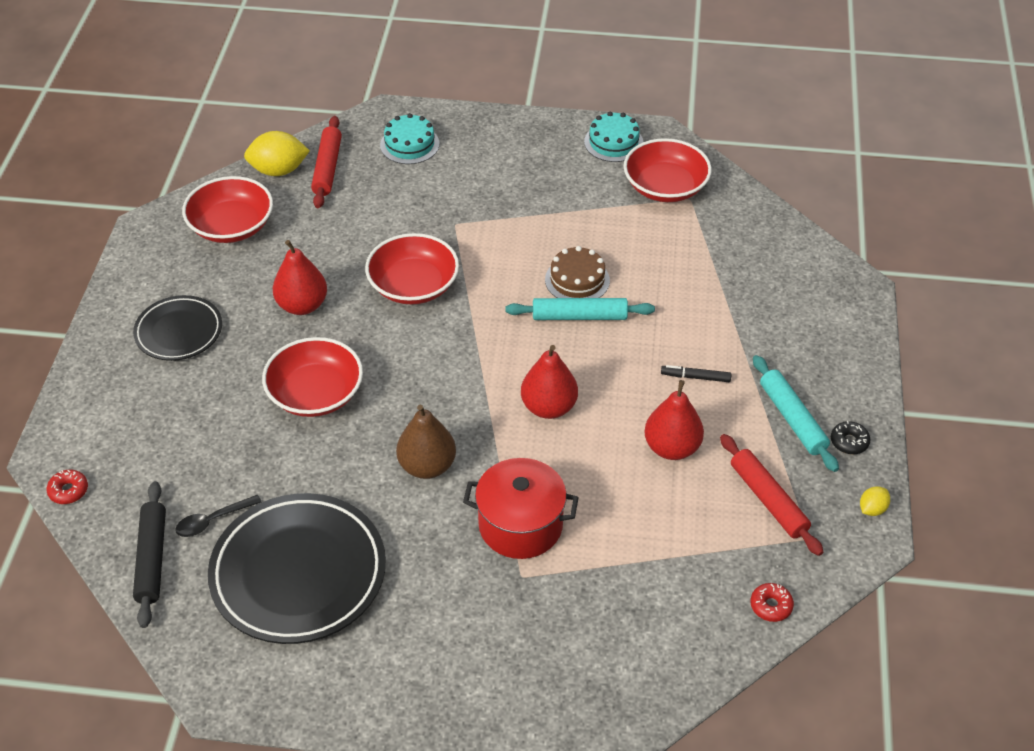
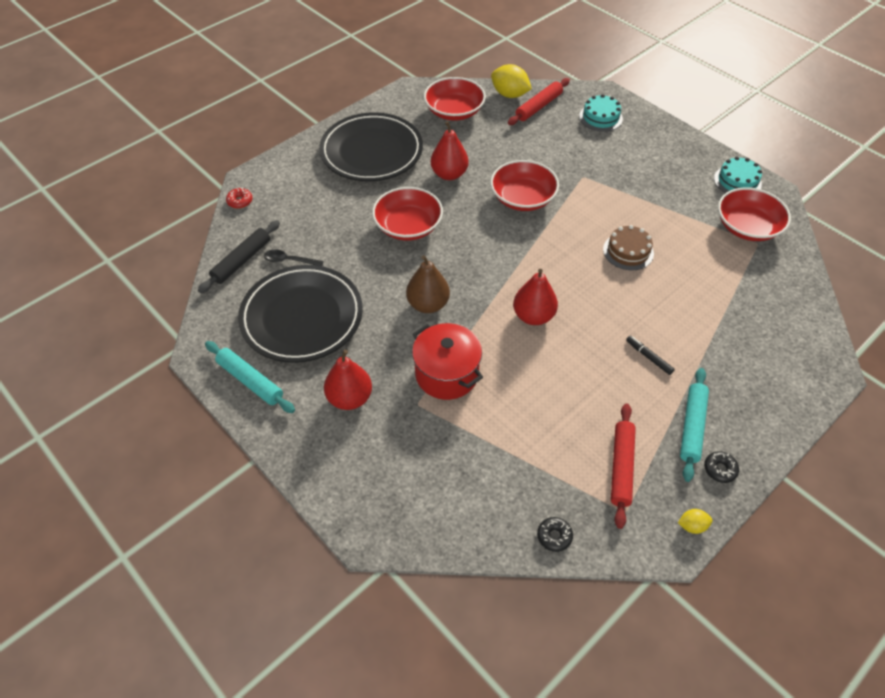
camera: 40 degrees right, 5 degrees up
black plate [133,295,222,361] -> black plate [319,113,423,181], size x1.75
turquoise rolling pin [505,298,655,320] -> turquoise rolling pin moved to [205,341,295,413]
red pear [644,380,704,460] -> red pear moved to [324,350,372,410]
red donut [751,583,794,622] -> black donut [537,517,573,552]

